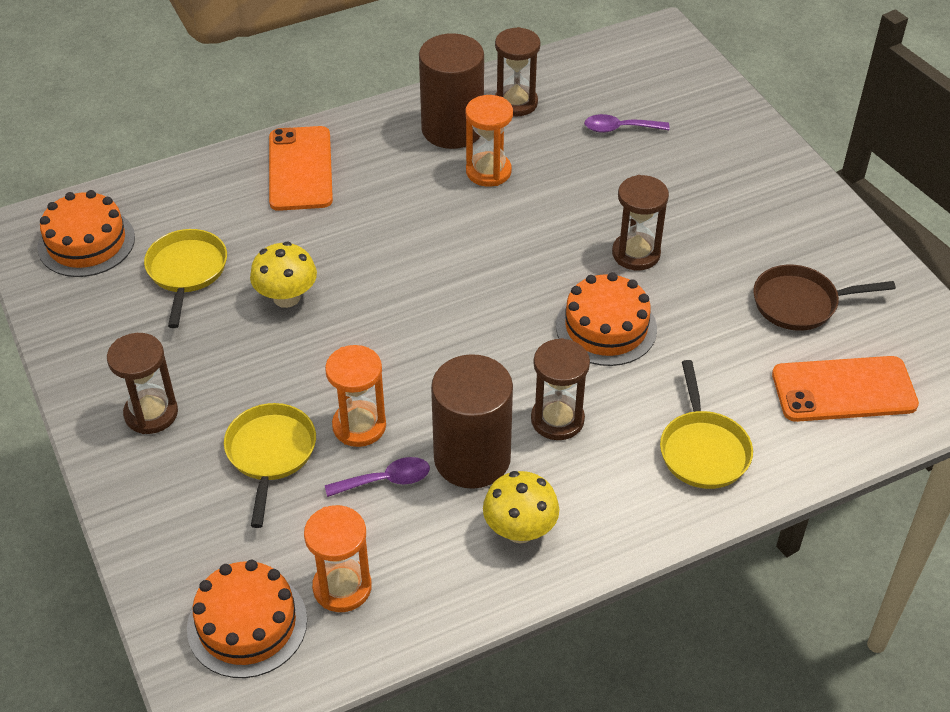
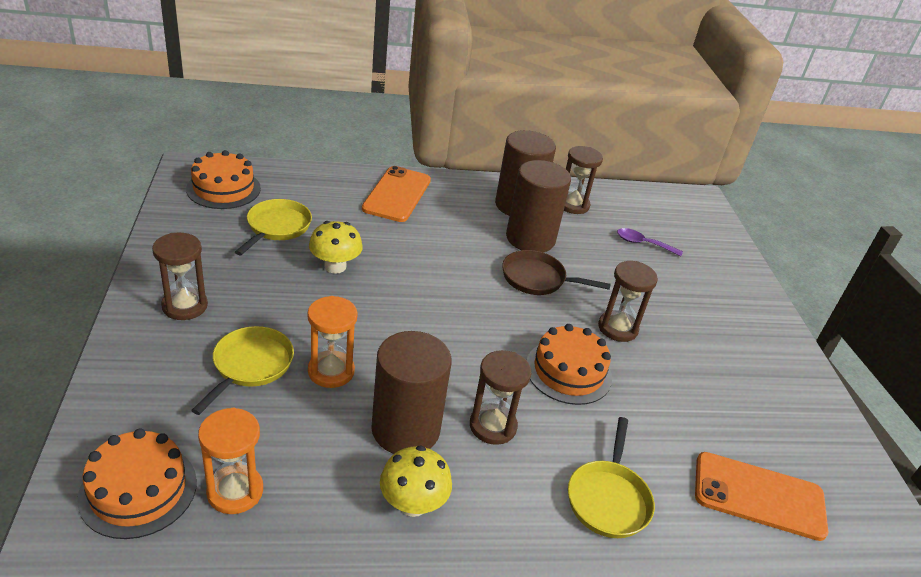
camera: 15 degrees right, 10 degrees down
purple spoon [325,457,430,497] -> none
orange hourglass [466,95,513,187] -> brown cylinder [506,160,571,252]
brown pan [753,265,896,331] -> brown pan moved to [502,250,611,295]

